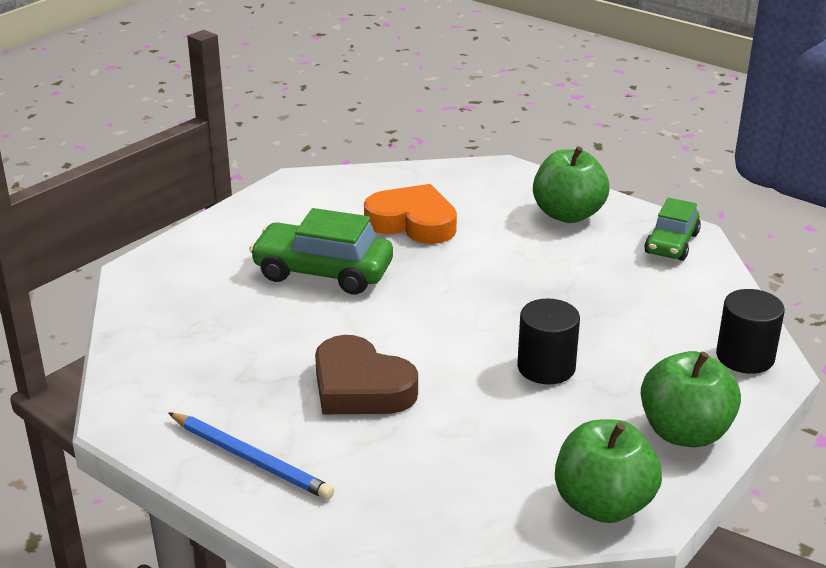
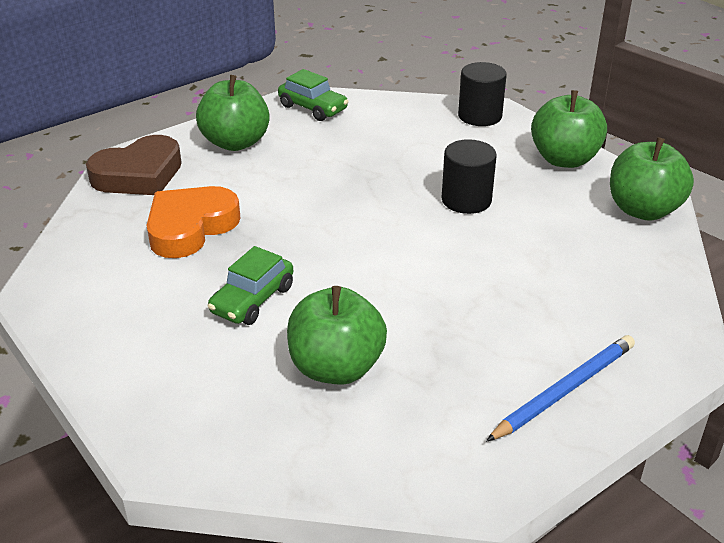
camera: 75 degrees left, 5 degrees up
green car [249,208,393,295] -> green car [207,246,293,325], size x0.64
brown heart [315,335,418,414] -> brown heart moved to [86,135,182,195]
none -> green apple [287,286,387,385]

